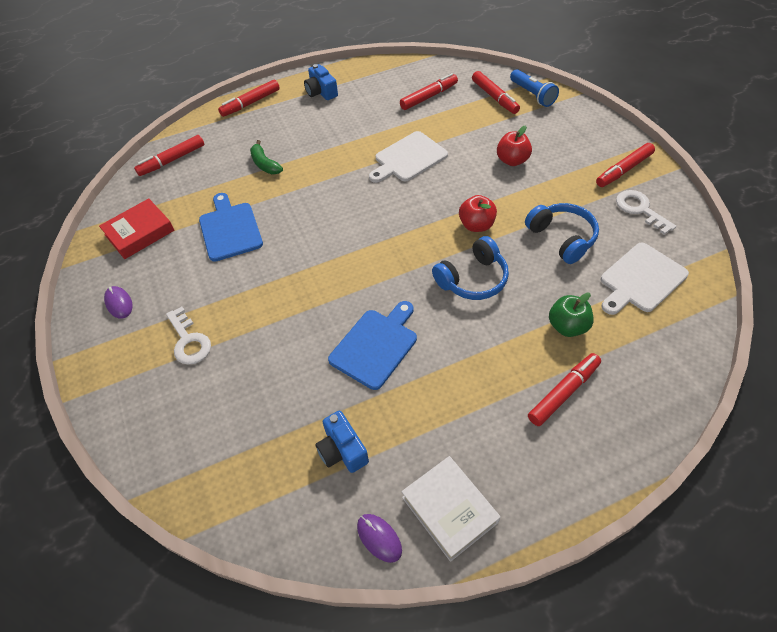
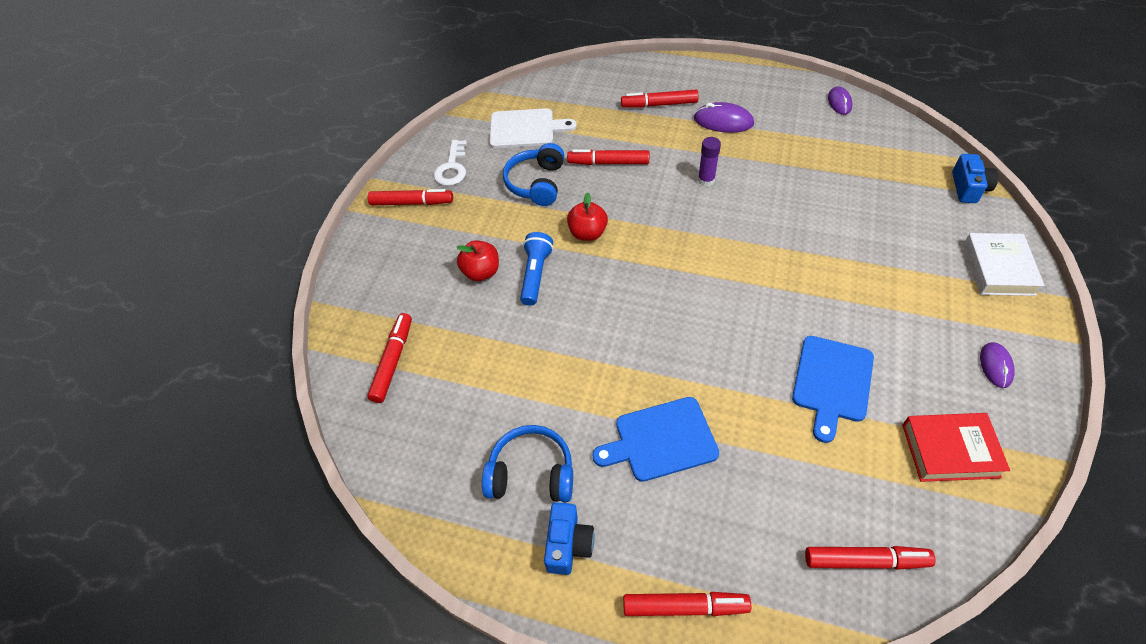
camera: 140 degrees left, 0 degrees up
white key [166,307,211,365] -> none
green banana [250,140,283,174] -> none
blue camera [315,411,369,473] -> blue camera moved to [952,154,999,203]
blue cutting board [328,301,417,390] -> blue cutting board moved to [593,397,719,482]
white cutting board [369,131,448,183] -> none
red marker [400,73,458,110] -> red marker moved to [567,150,649,165]
white book [401,456,500,562] -> white book moved to [964,233,1045,296]
blue headphones [432,236,509,300] -> blue headphones moved to [482,425,573,502]
blue flashlight [510,69,559,107] -> blue flashlight moved to [520,232,553,306]
green apple [549,292,594,337] -> none
none -> purple mouse [694,102,754,133]
none -> purple glue stick [698,137,721,186]

